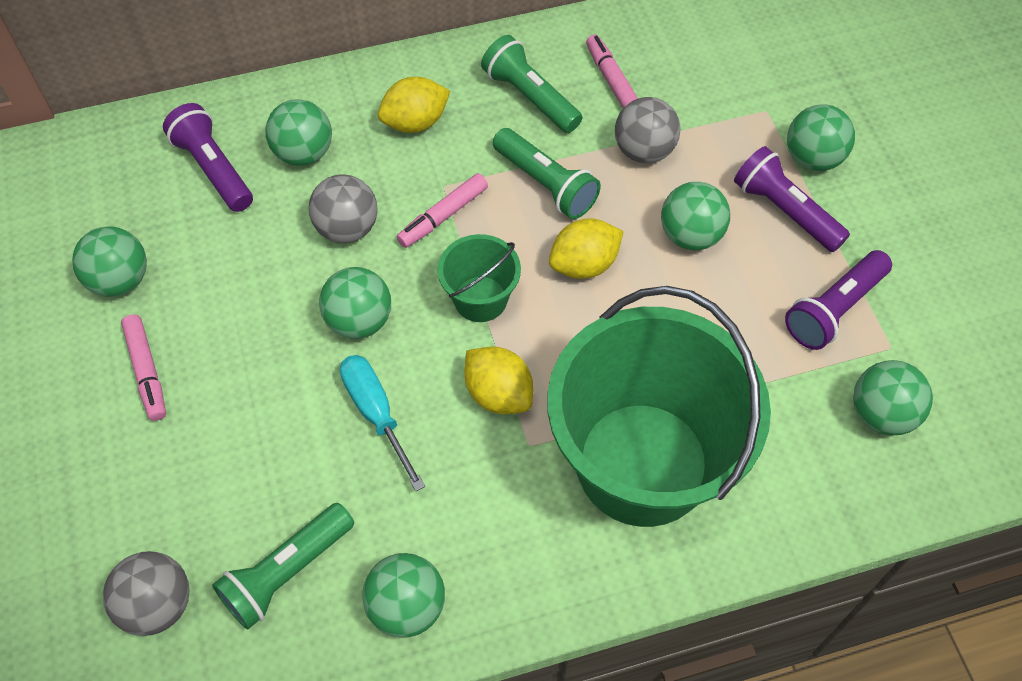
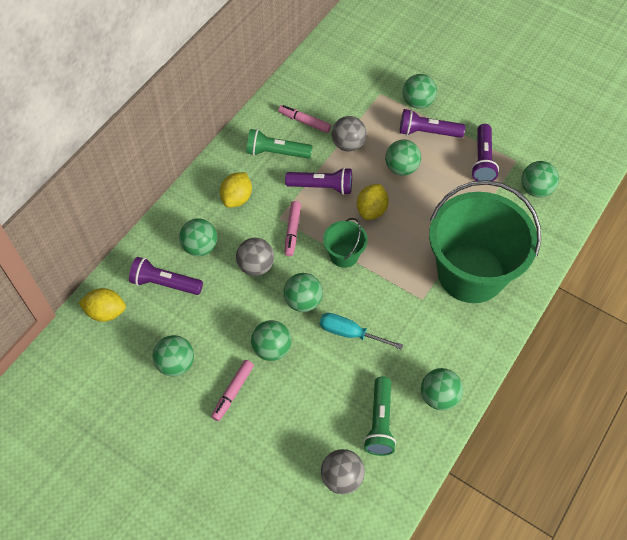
camera: 40 degrees left, 0 degrees up
pink marker [121,315,166,421] -> pink marker turned 90 degrees clockwise [211,360,254,421]
yellow lemon [464,346,533,414] -> yellow lemon moved to [78,288,126,322]
green flashlight [493,128,601,219] -> purple flashlight [285,167,352,195]
none -> green ball [251,320,292,361]

